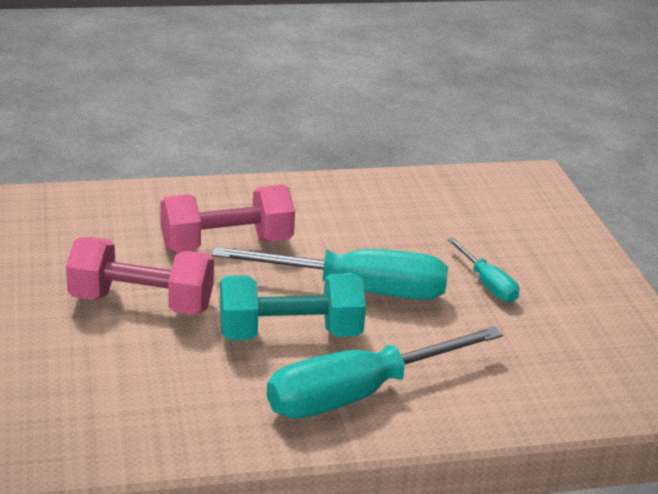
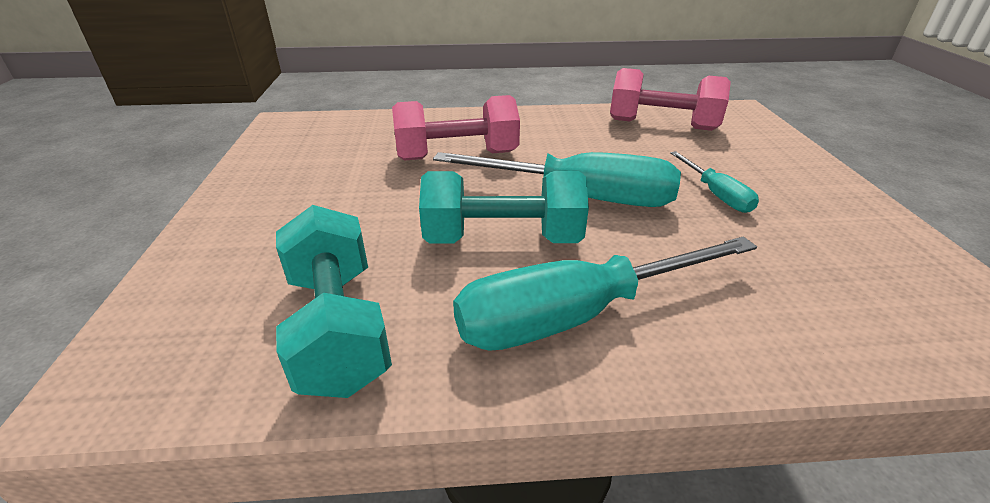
camera: 10 degrees right, 5 degrees up
pink dumbbell [66,237,214,315] -> pink dumbbell moved to [610,68,731,131]
none -> turquoise dumbbell [276,205,392,398]

